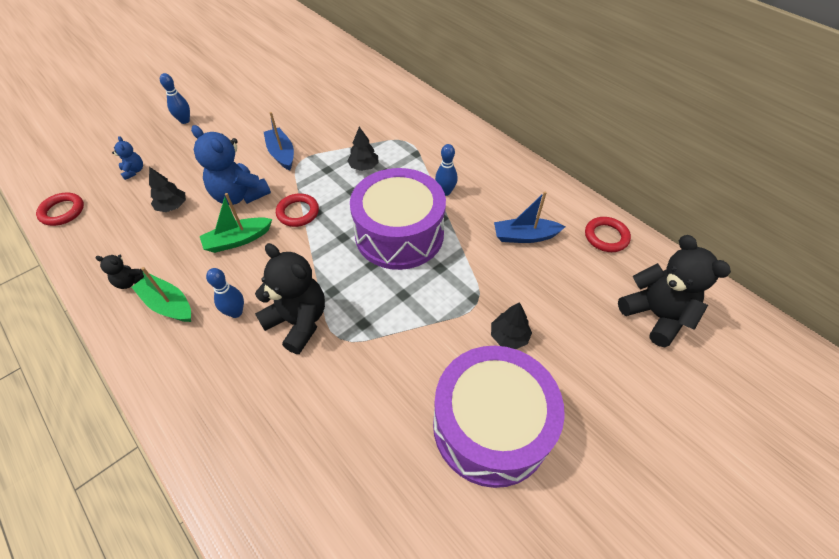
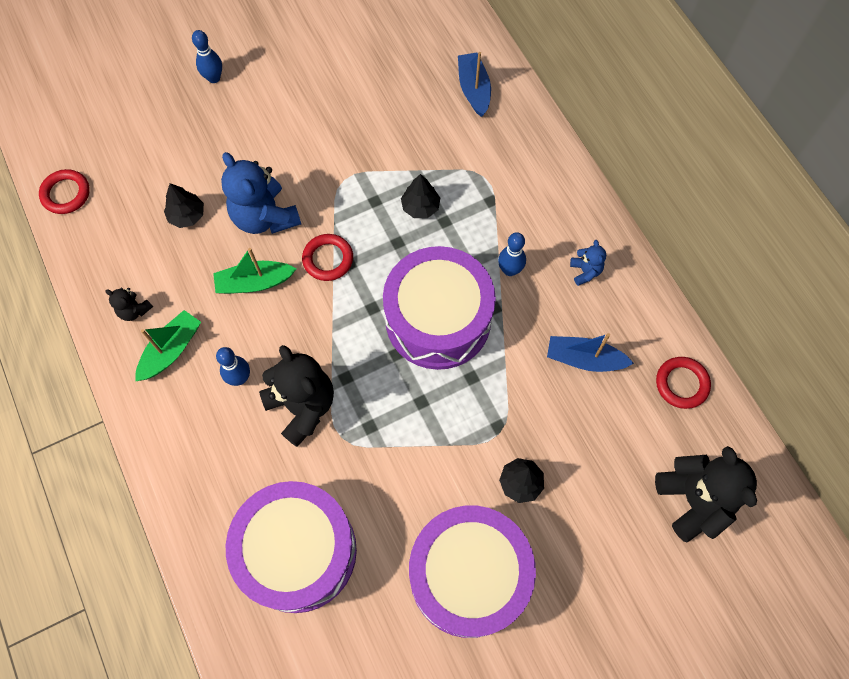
camera: 15 degrees right, 15 degrees up
blue teddy bear [112,136,143,180] -> blue teddy bear moved to [570,240,606,286]
green boat [132,267,191,322] -> green boat turned 75 degrees clockwise [136,310,201,381]
blue boat [264,112,294,171] -> blue boat moved to [458,52,491,117]
none -> purple drum [226,481,357,613]

